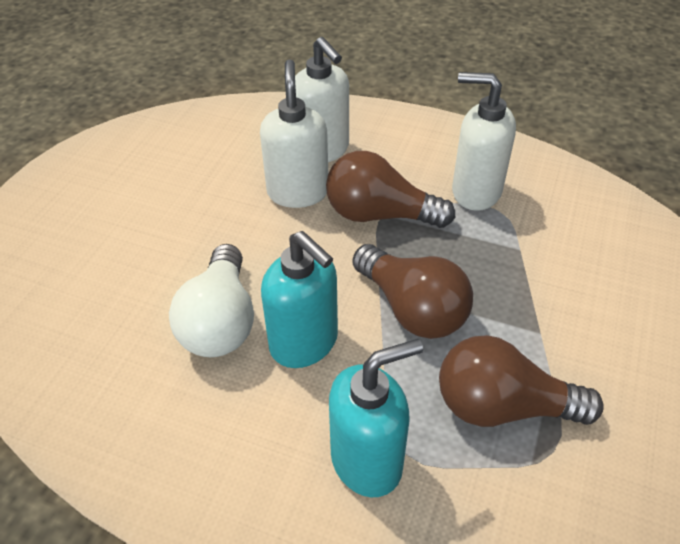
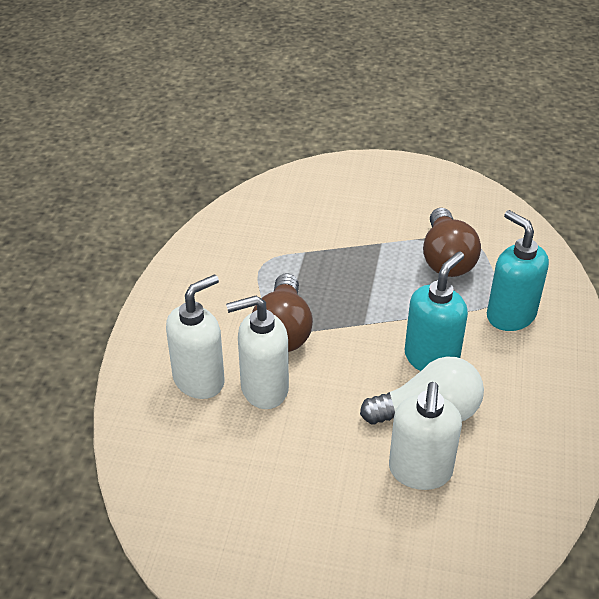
camera: 100 degrees left, 5 degrees down
brown light bulb [353,244,473,339] -> none
white soap dispenser [452,72,516,211] -> white soap dispenser moved to [389,382,462,490]

